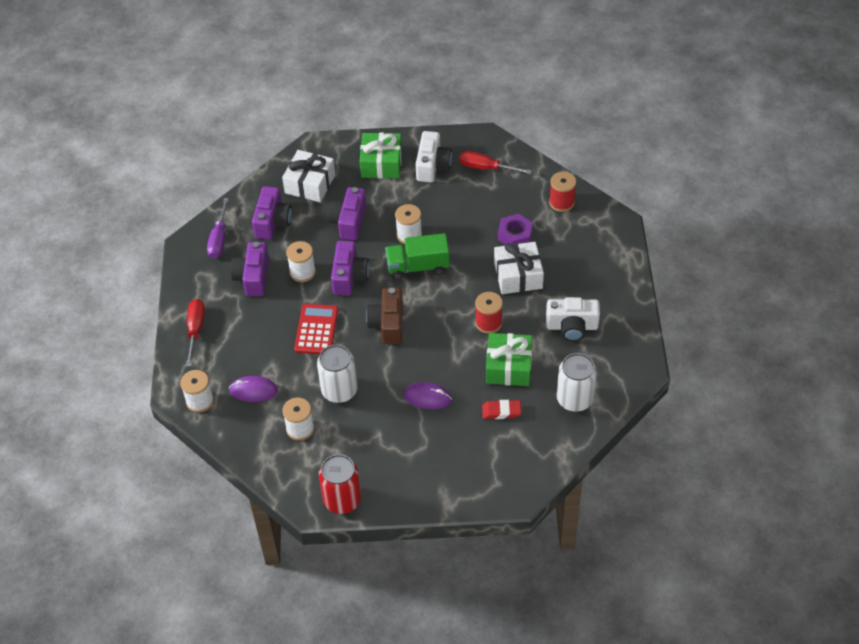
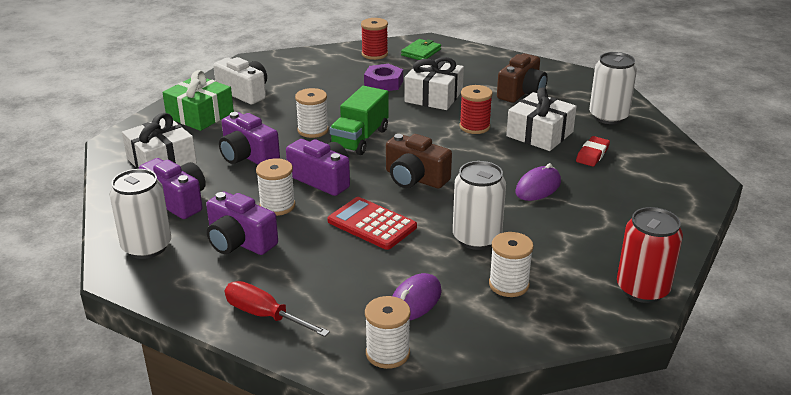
camera: 60 degrees left, 20 degrees down
purple screwdriver [207,198,229,259] -> white can [109,169,171,259]
red screwdriver [459,151,532,174] -> none
green gift [486,333,532,386] -> white gift [506,87,577,151]
white camera [546,297,600,341] -> brown camera [497,53,548,103]
none -> green wallet [401,39,441,60]

